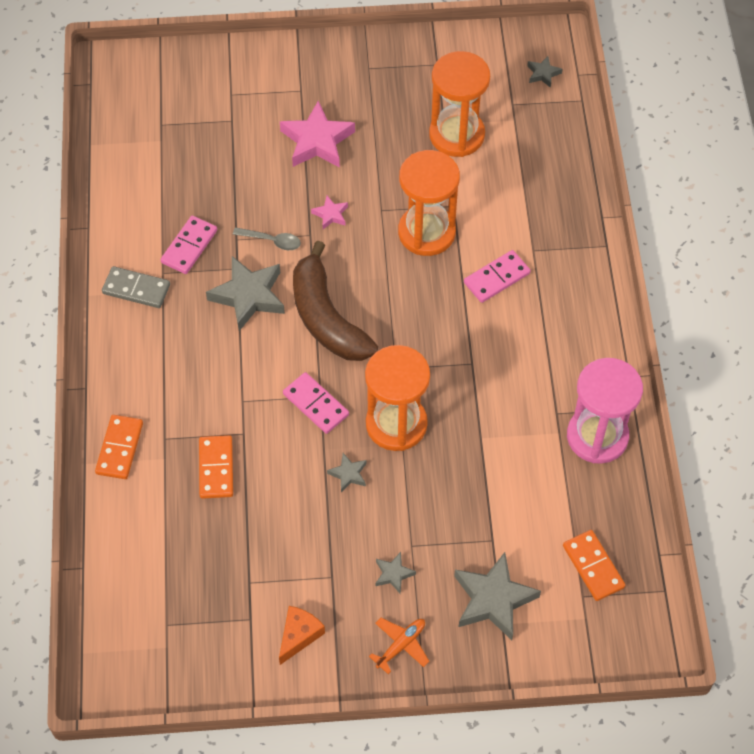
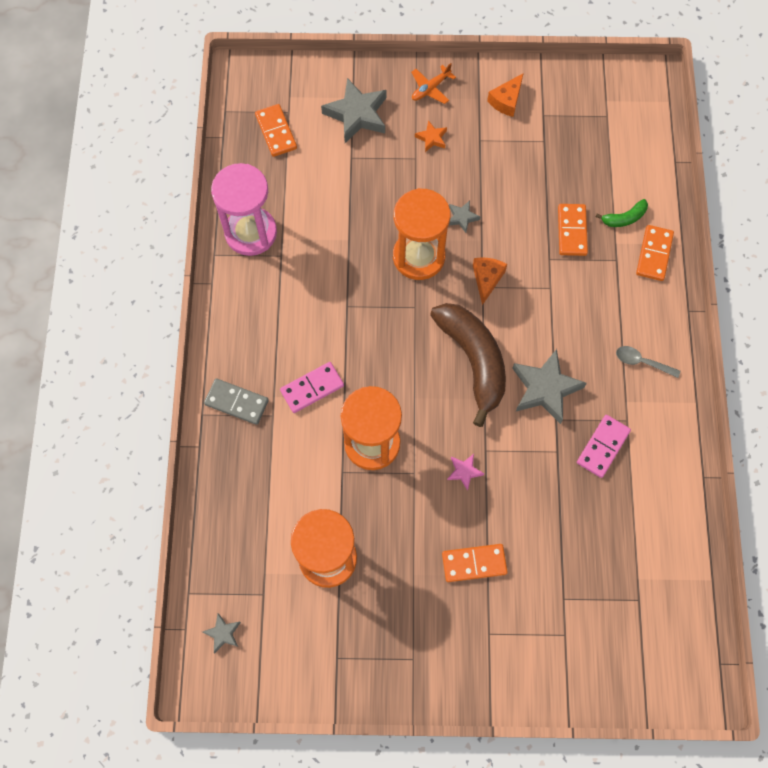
camera: 175 degrees left, 10 degrees up
grey domino [102,266,170,308] -> grey domino moved to [204,378,269,425]
grey spoon [233,227,301,250] -> grey spoon moved to [616,346,680,378]
pink star [280,101,355,167] -> orange domino [442,544,508,582]
pink domino [283,372,349,434] -> orange cheese [473,258,507,305]
grey star [375,552,416,593] -> orange star [415,120,447,152]
none -> green banana [595,199,648,227]

